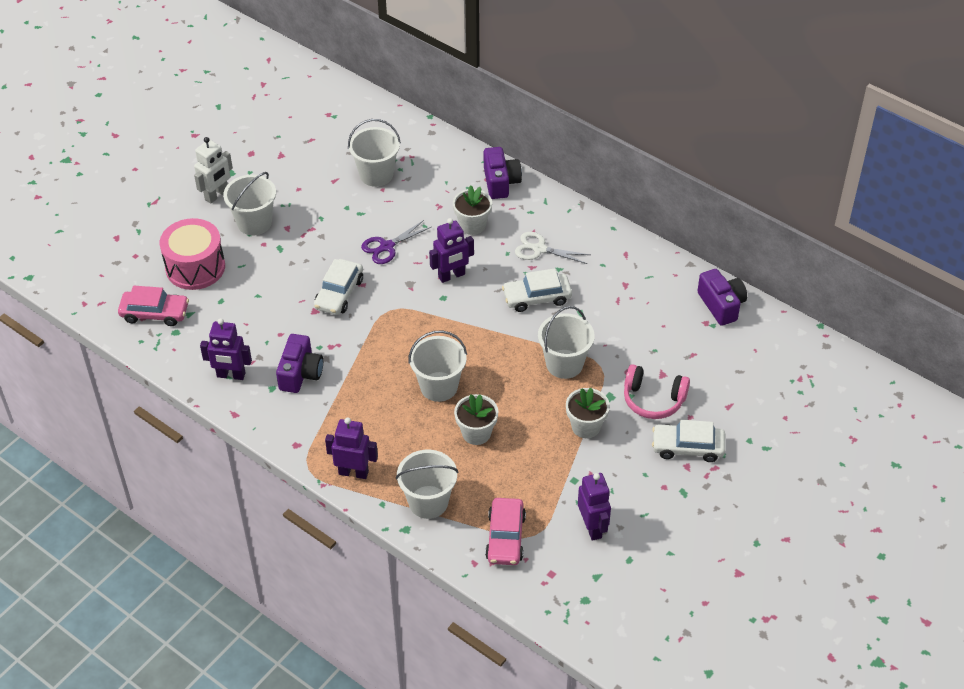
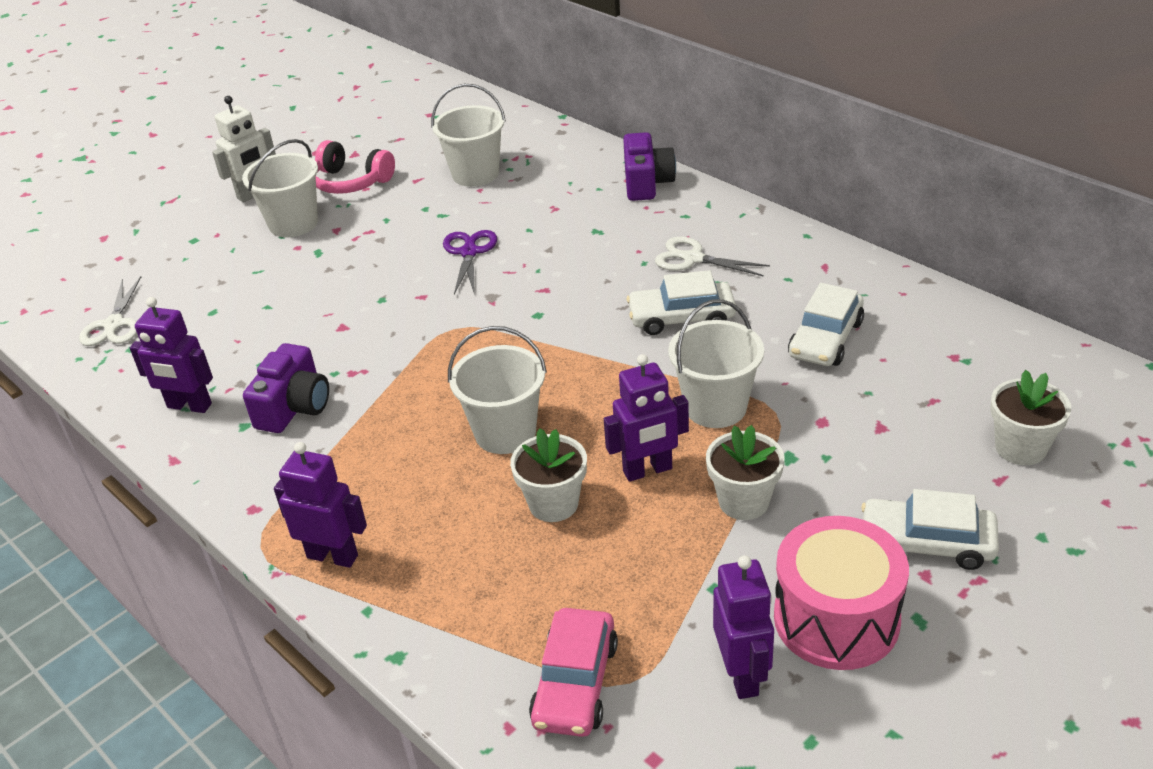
camera: 10 degrees right, 10 degrees down
pink car [118,286,189,326] -> white scissors [79,276,141,346]
pink drum [160,218,225,290] -> pink drum moved to [774,516,909,670]
white car [314,259,363,315] -> white car moved to [788,283,864,366]
purple scissors [361,220,431,264] -> purple scissors turned 120 degrees clockwise [443,230,497,295]
white bucket [396,450,458,519] -> none
purple robot [429,218,474,283] -> purple robot moved to [604,354,689,482]
white flower pot [453,185,492,235] -> white flower pot moved to [990,370,1071,465]
pink headphones [624,364,690,419] -> pink headphones moved to [315,140,395,194]
purple camera [697,269,747,326] -> none

